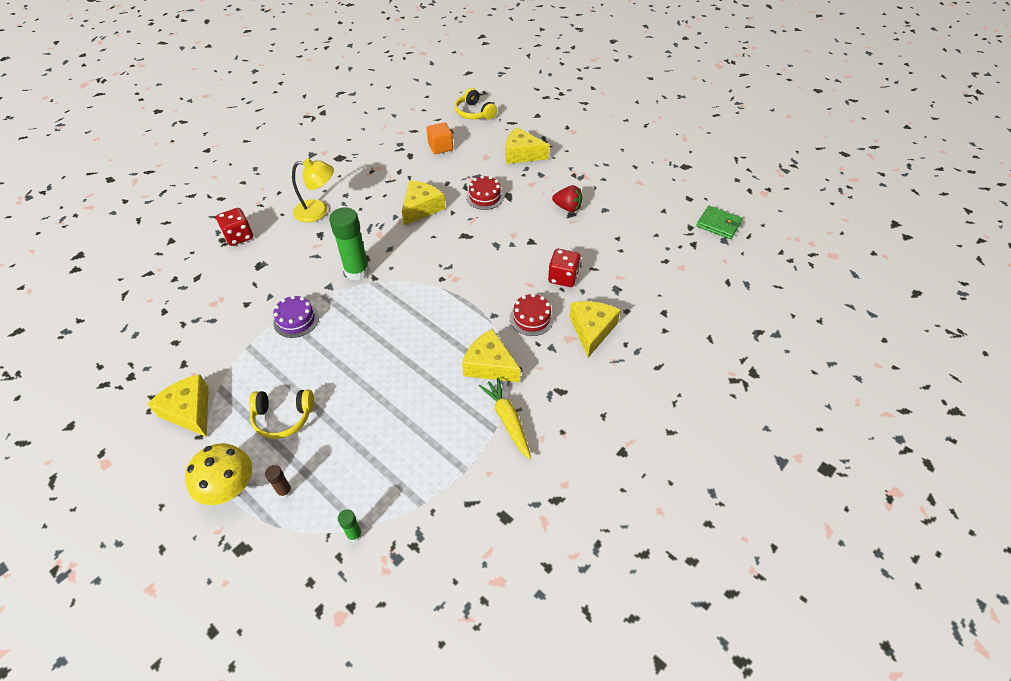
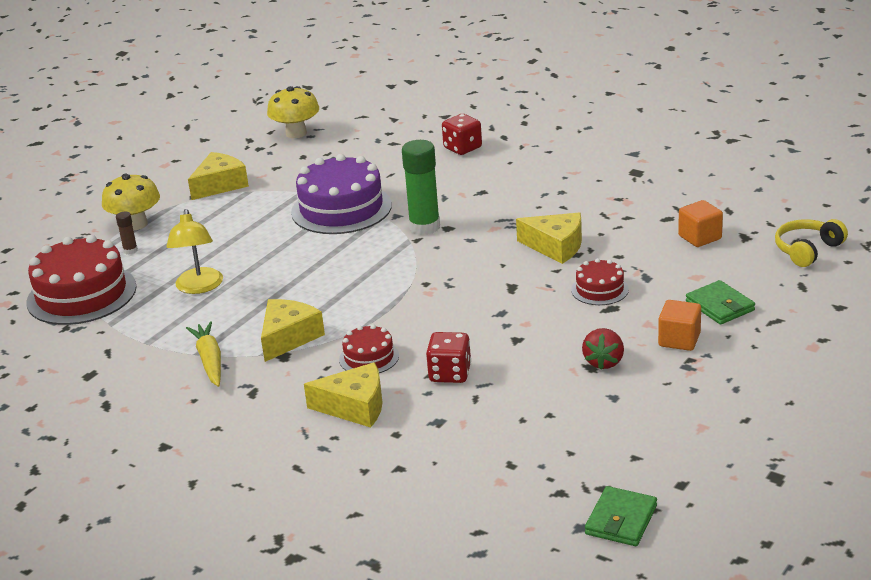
camera: 85 degrees right, 20 degrees down
yellow headphones [249,389,314,439] -> none
purple cake [273,295,319,338] -> purple cake [291,154,392,234], size x1.99
yellow lamp [292,159,334,222] -> yellow lamp moved to [166,209,223,294]
green glue stick [338,509,362,542] -> red cake [26,235,136,325]
yellow carrot [479,378,531,459] -> yellow carrot turned 75 degrees counterclockwise [186,321,221,387]
yellow cheese [506,127,549,164] -> green wallet [686,280,755,325]
none -> yellow mushroom [267,86,319,138]
none -> orange cube [658,300,701,351]

